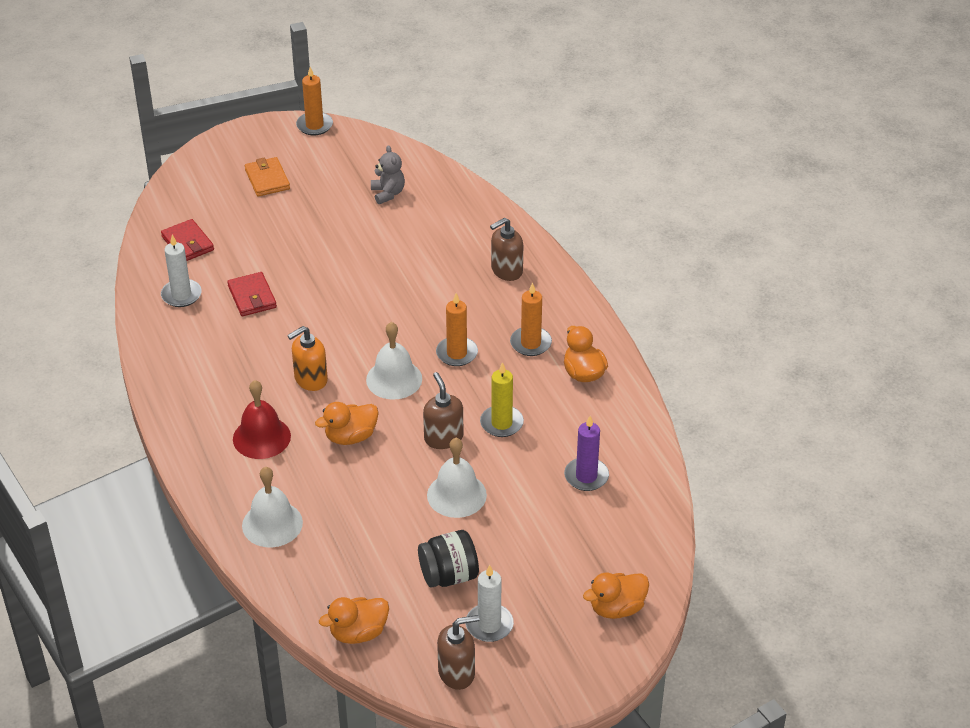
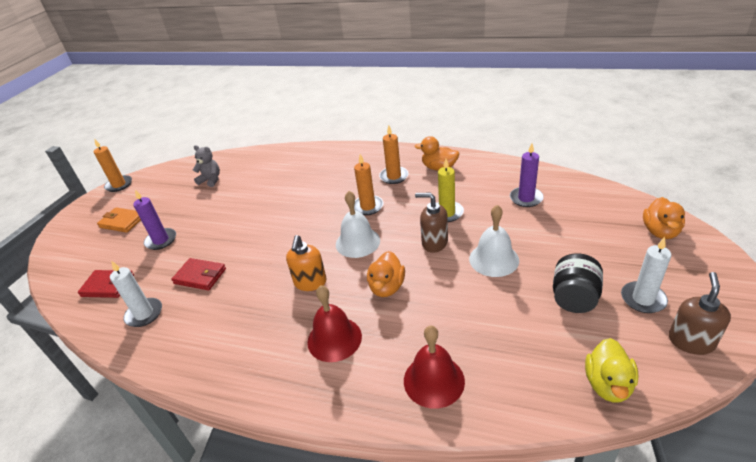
camera: 45 degrees left, 5 degrees down
white bell [242,467,303,547] -> red bell [404,326,465,409]
orange duck [319,597,389,644] -> yellow duck [585,338,639,403]
brown soap dispenser [490,217,523,281] -> none
none -> purple candle [133,190,176,250]

